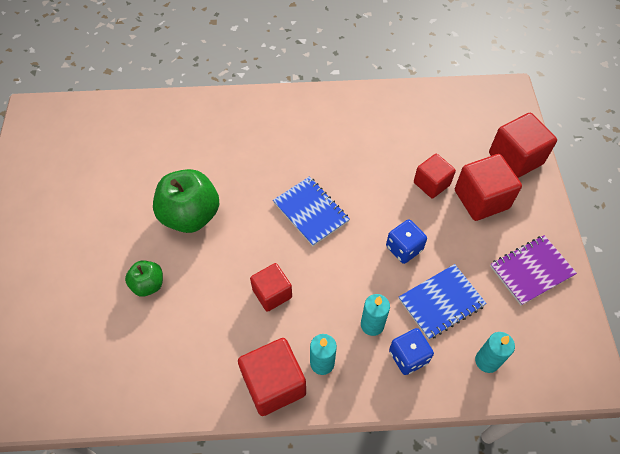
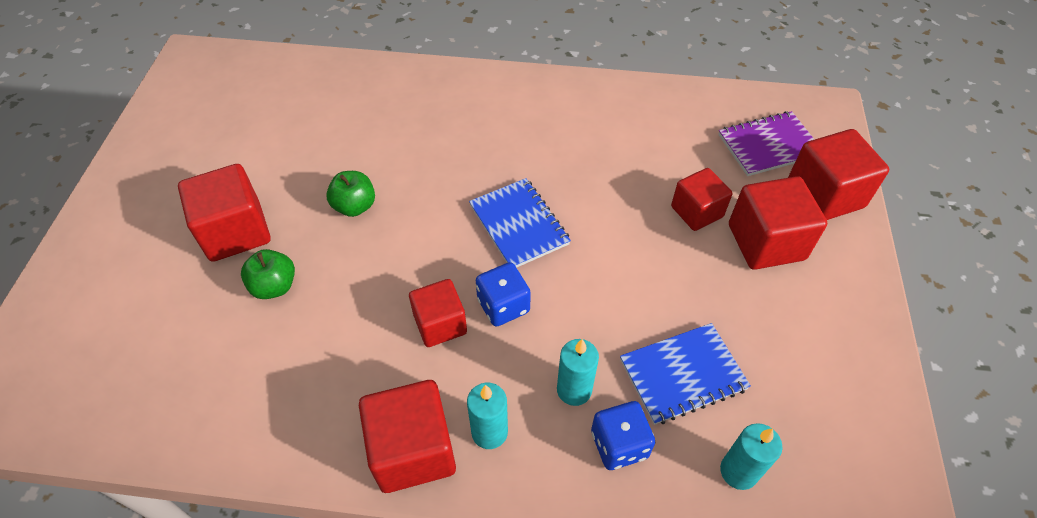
camera: 10 degrees right, 5 degrees down
green apple [153,169,219,233] -> green apple [326,171,375,217], size x0.54
blue dice [386,219,427,264] -> blue dice moved to [476,262,531,326]
purple notebook [490,235,577,305] -> purple notebook moved to [718,111,815,176]
none -> red cube [178,164,270,262]

